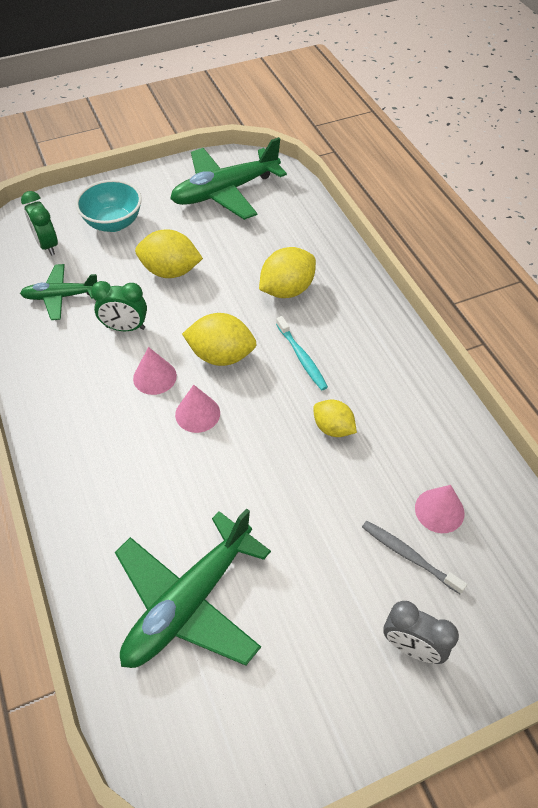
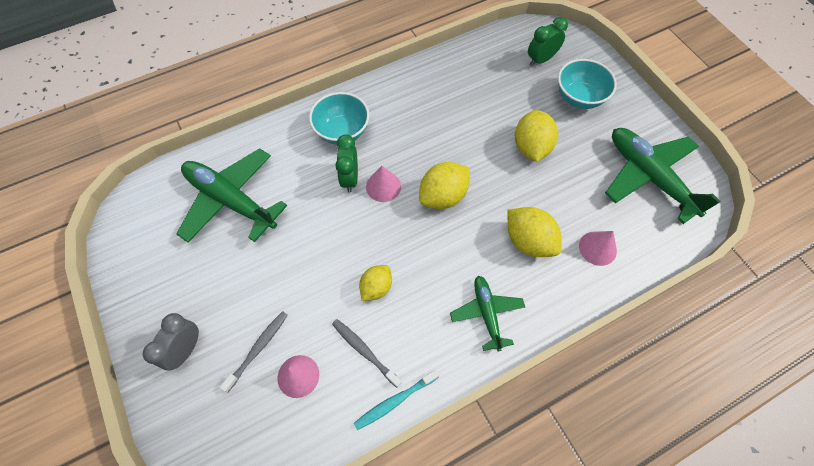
camera: 85 degrees right, 10 degrees up
green plane [20,264,97,320] -> green plane moved to [450,276,525,352]
green clock [91,281,147,331] -> green clock moved to [335,134,358,193]
pink cone [133,347,177,395] -> pink cone moved to [579,231,617,266]
yellow lemon [182,313,257,366] -> yellow lemon turned 45 degrees clockwise [419,162,470,209]
turquoise toothbrush [276,316,328,390] -> turquoise toothbrush moved to [354,370,439,430]
none -> turquoise bowl [309,92,369,145]
none -> grey toothbrush [332,319,402,388]

